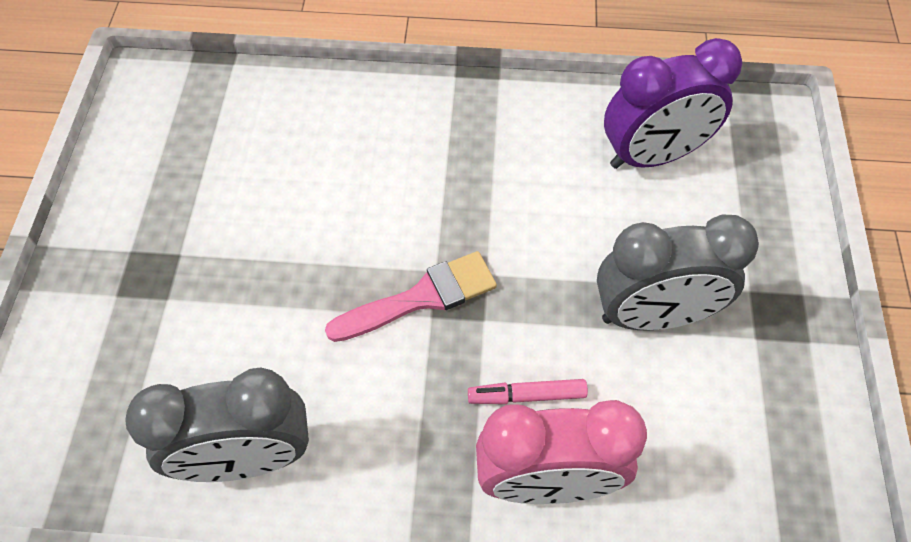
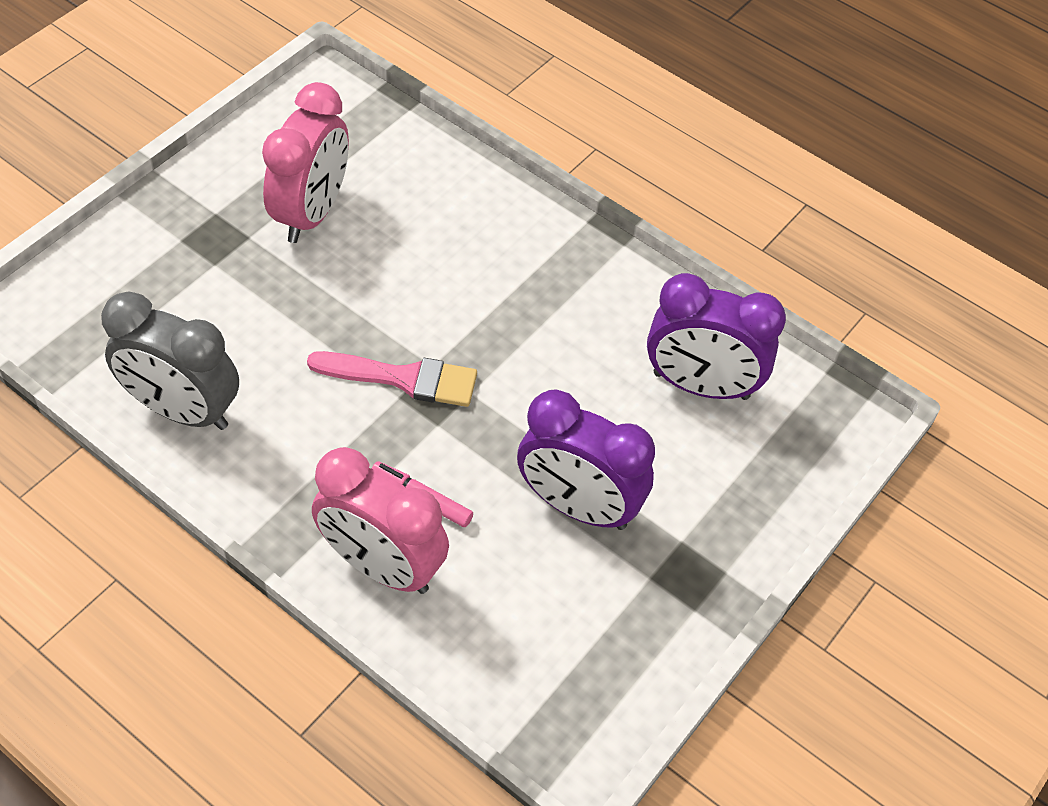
camera: 30 degrees right, 5 degrees down
grey clock [597,214,759,330] -> purple clock [517,389,655,530]
none -> pink clock [262,82,349,243]

